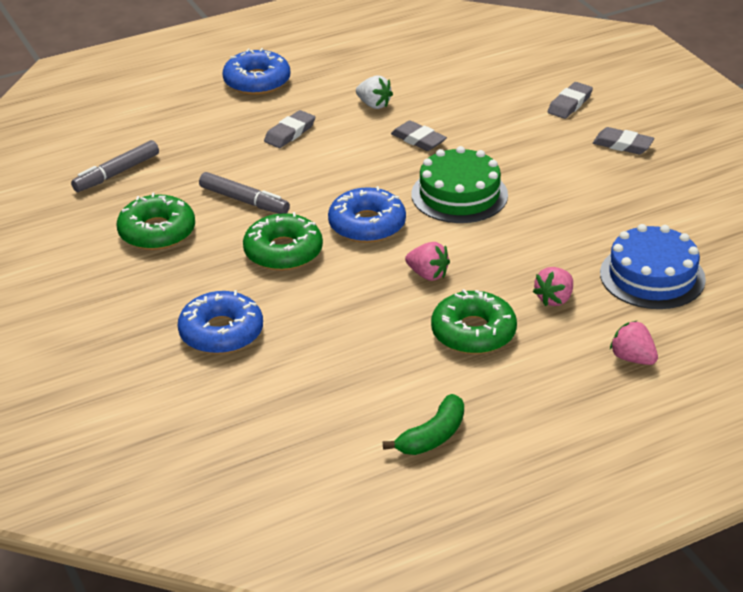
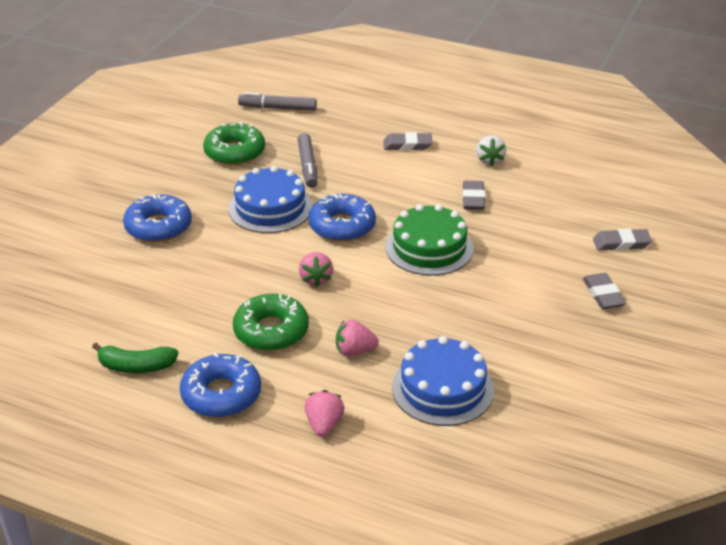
camera: 50 degrees right, 0 degrees up
blue donut [222,48,290,95] -> blue donut moved to [180,352,261,417]
green donut [243,212,323,271] -> blue cake [228,166,313,233]

